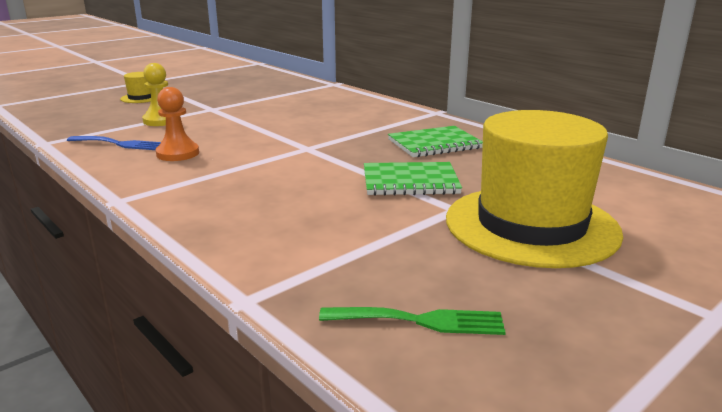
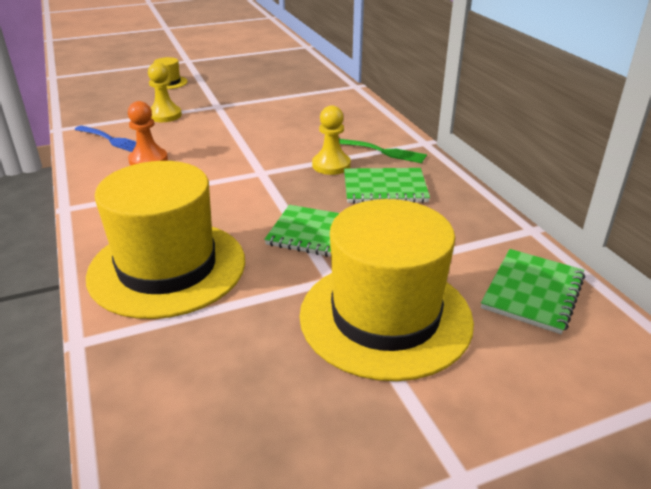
camera: 20 degrees right, 10 degrees up
green fork [319,307,506,335] -> green fork moved to [339,139,427,163]
none -> yellow hat [86,161,245,319]
none -> yellow pawn [312,105,351,175]
none -> green notebook [481,249,585,334]

